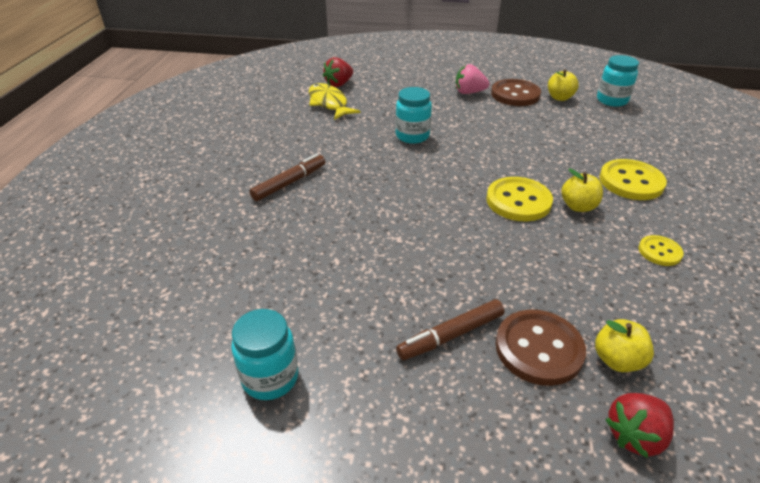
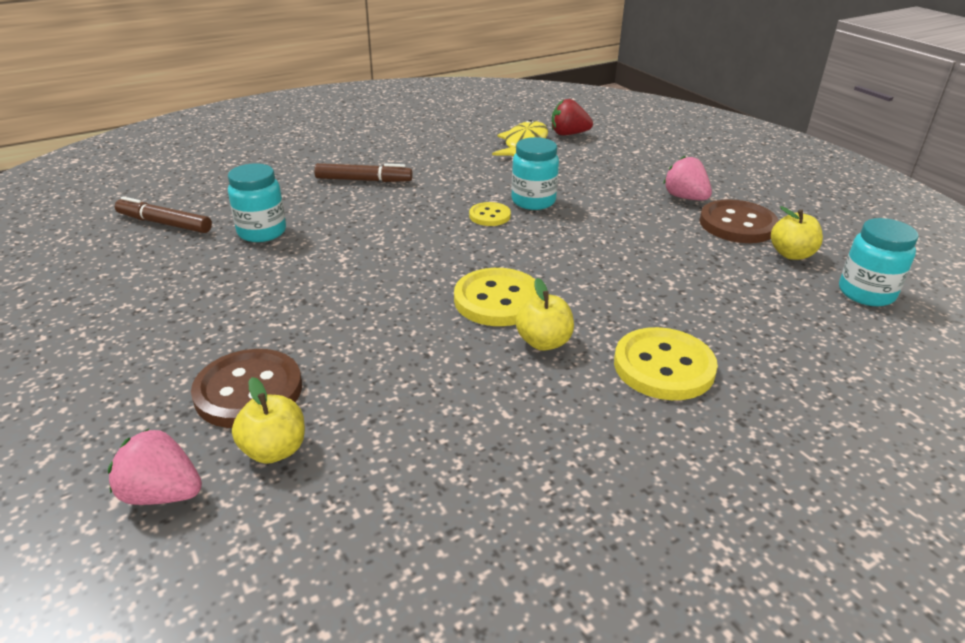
camera: 50 degrees right, 5 degrees down
turquoise jar [231,309,298,400] -> turquoise jar moved to [228,163,286,242]
brown marker [396,299,504,360] -> brown marker moved to [115,197,212,233]
red strawberry [605,393,674,458] -> pink strawberry [108,429,202,505]
yellow button [639,235,684,266] -> yellow button moved to [469,202,511,226]

